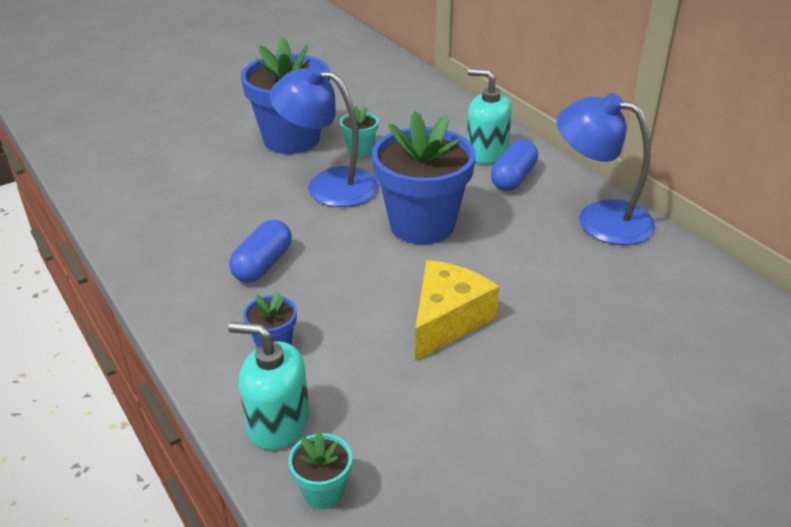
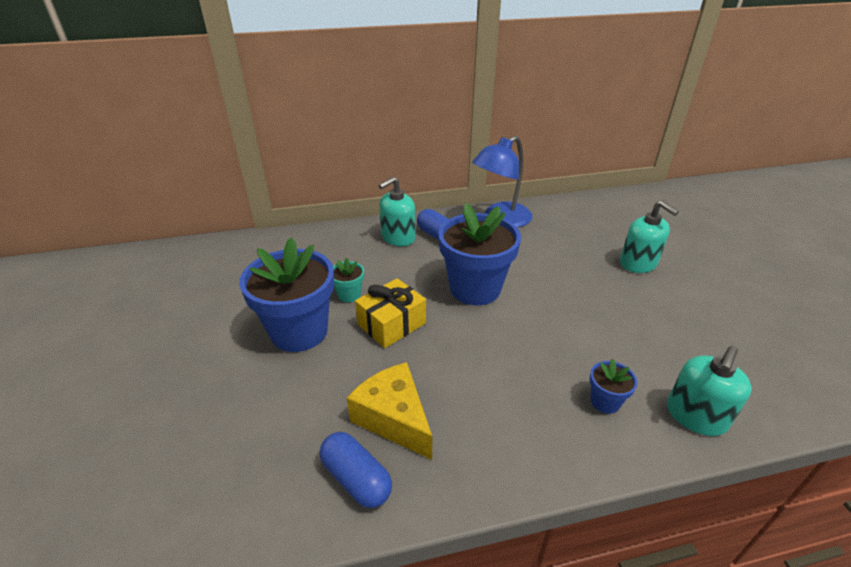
camera: 70 degrees left, 0 degrees up
blue capsule [229,220,292,283] -> blue capsule moved to [320,432,392,508]
blue lamp [269,64,378,207] -> yellow gift [355,278,426,348]
turquoise flower pot [288,431,352,509] -> none
yellow cheese [415,260,499,361] -> yellow cheese moved to [347,362,432,460]
none -> turquoise soap dispenser [620,200,679,273]

